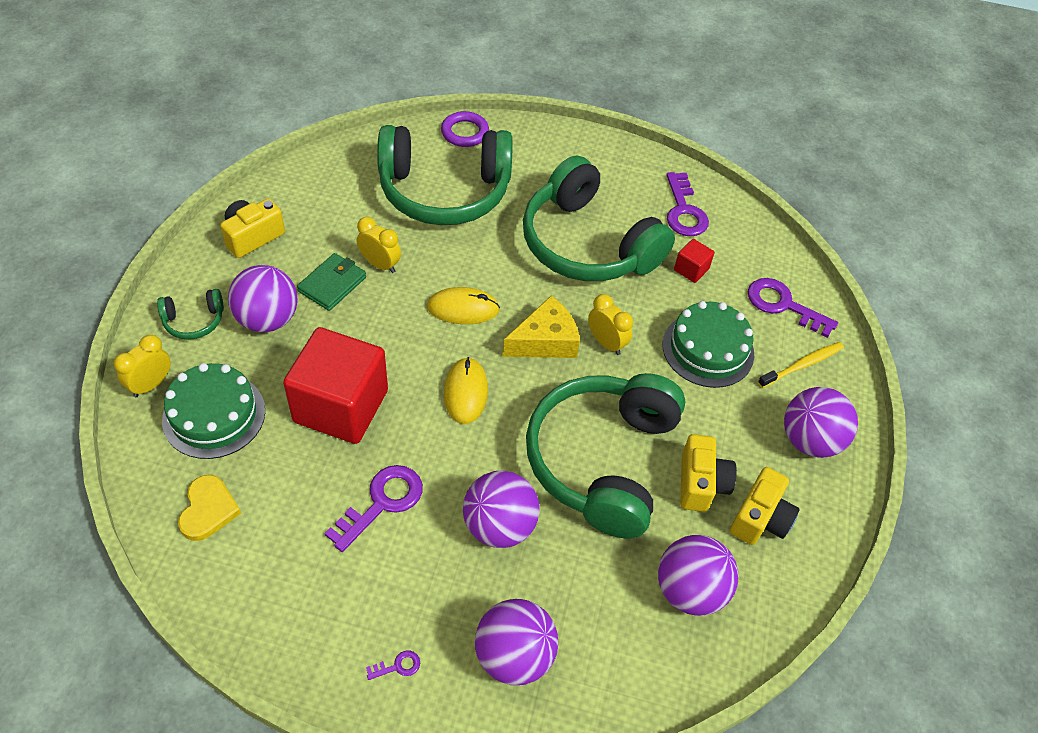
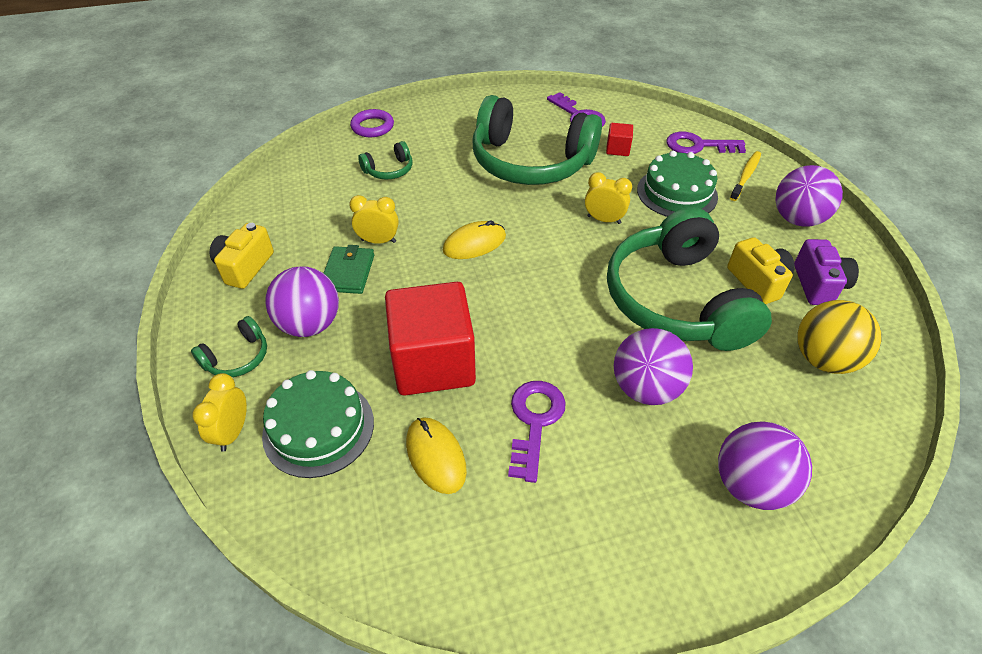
camera: 25 degrees left, 5 degrees down
yellow heart [178,475,241,541] -> none
purple key [366,651,420,680] -> none
green headphones [377,125,513,225] -> green headphones [358,141,413,180], size x0.41
yellow mouse [444,357,488,424] -> yellow mouse moved to [406,417,467,494]
yellow cheese [503,296,580,358] -> none
purple ball [658,535,739,616] -> yellow ball [797,300,881,374]
yellow camera [730,467,799,545] -> purple camera [794,239,859,305]

